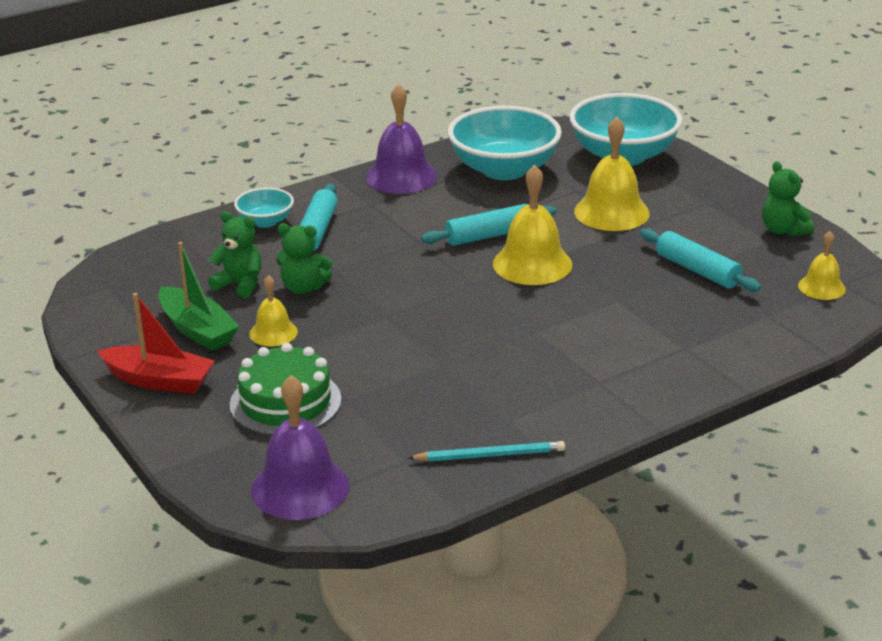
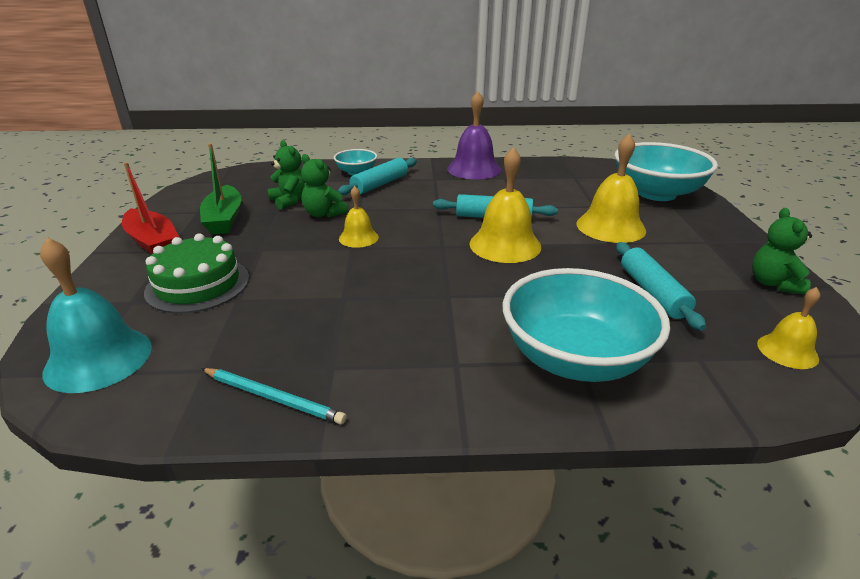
camera: 30 degrees right, 0 degrees up
yellow bell [249,275,298,346] -> yellow bell moved to [339,186,379,248]
purple bell [251,375,350,520] -> turquoise bell [40,237,152,393]
turquoise bowl [448,106,562,180] -> turquoise bowl moved to [503,268,670,382]

